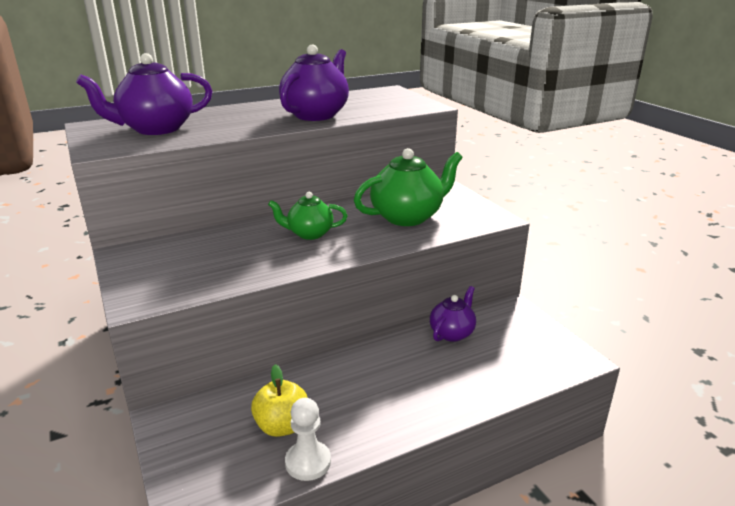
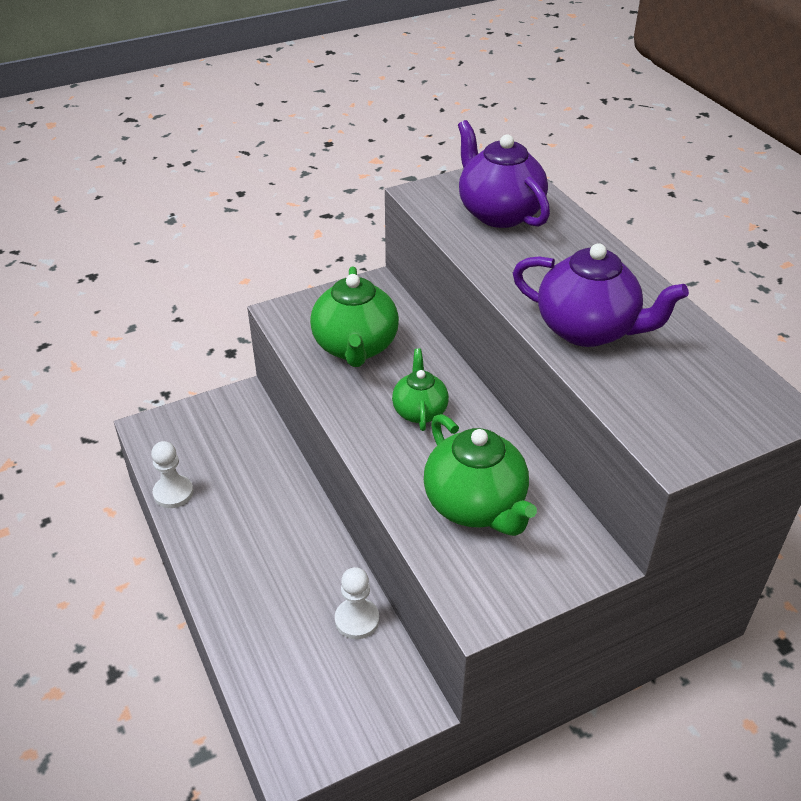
camera: 90 degrees right, 15 degrees up
yellow apple [251,364,308,437] -> none
purple teapot [430,286,476,342] -> white pawn [335,567,379,639]
none -> green teapot [310,267,399,367]

